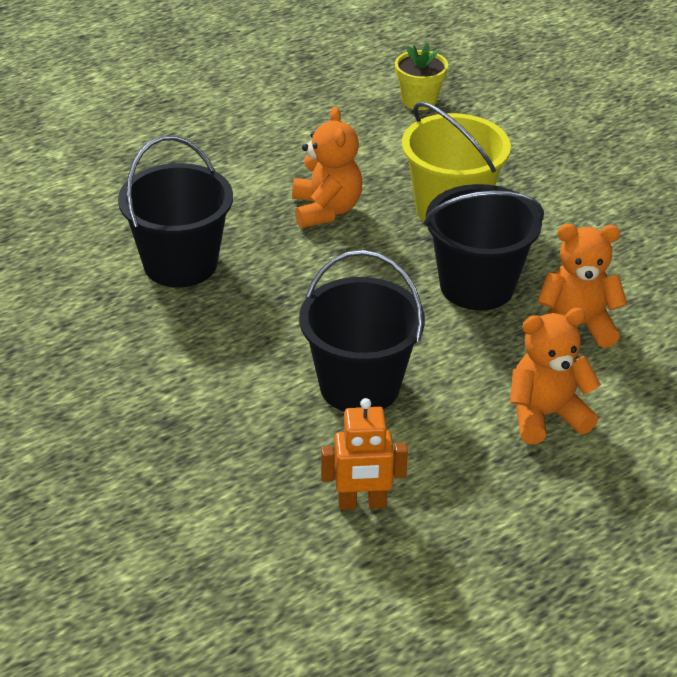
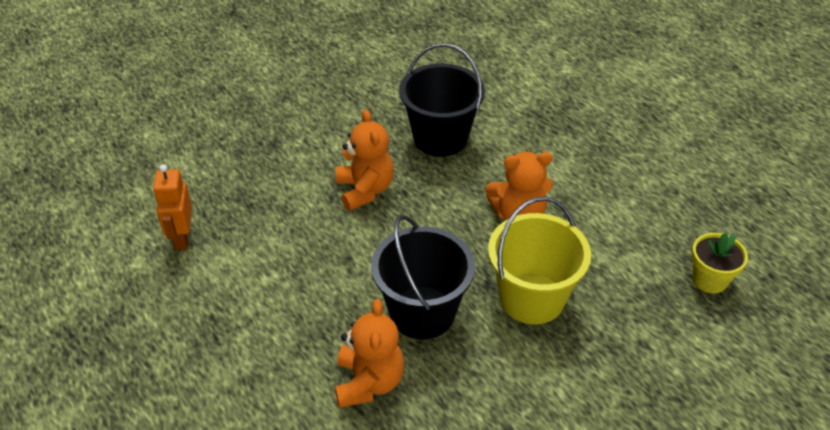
camera: 90 degrees right, 5 degrees up
black bucket [299,250,425,412] -> none
orange teddy bear [510,308,601,444] -> orange teddy bear moved to [336,109,394,211]

